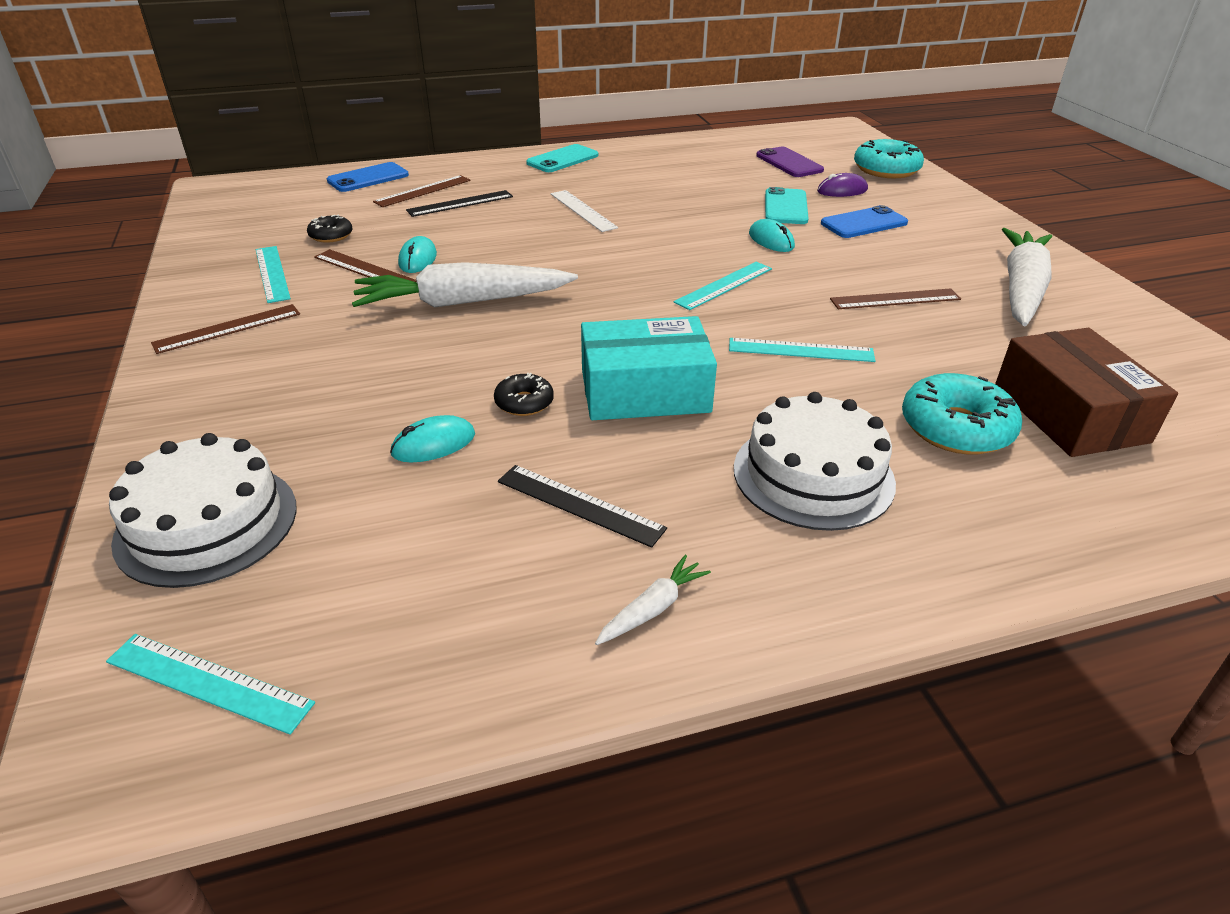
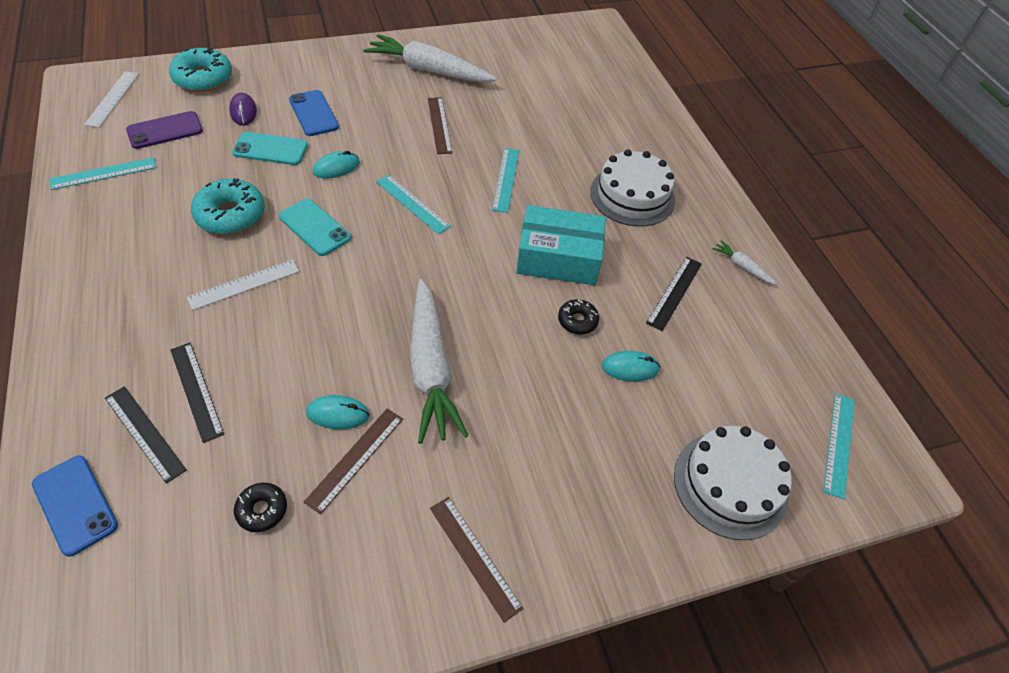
camera: 95 degrees left, 15 degrees up
turquoise ruler [256,246,291,303] -> turquoise ruler moved to [50,157,156,190]
brown ruler [373,175,471,207] -> black ruler [105,386,187,484]
turquoise mouse [390,415,475,462] -> turquoise mouse turned 60 degrees counterclockwise [602,351,660,382]
turquoise phone [526,144,598,172] -> turquoise phone moved to [279,199,351,256]
turquoise box [581,316,717,420] -> turquoise box turned 75 degrees counterclockwise [516,205,606,285]
turquoise donut [902,373,1022,455] -> turquoise donut moved to [191,178,265,234]
brown box [995,328,1178,457] -> none
none -> white ruler [84,72,139,127]

